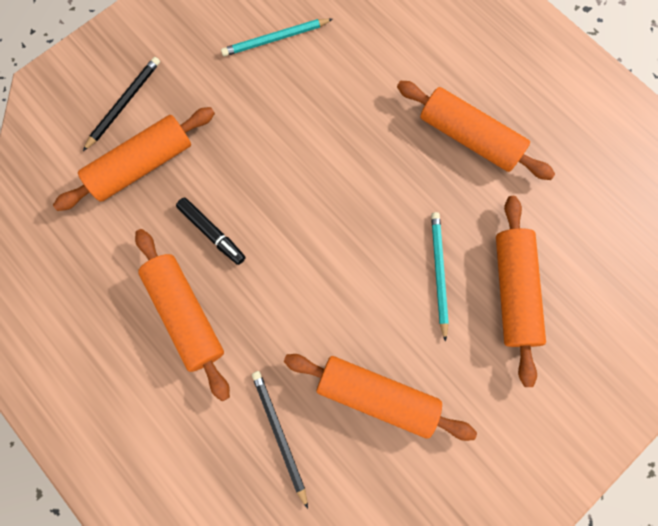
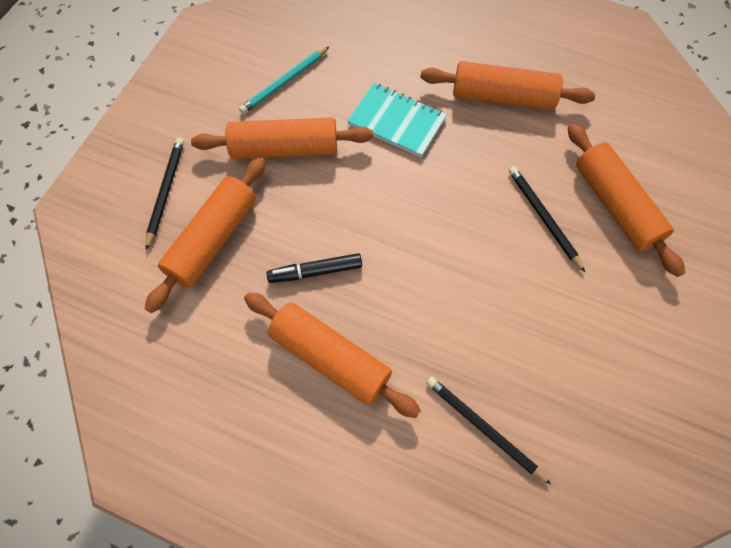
camera: 25 degrees left, 10 degrees down
black marker [176,198,246,265] -> black marker turned 150 degrees clockwise [267,253,362,283]
orange rolling pin [284,354,477,441] -> orange rolling pin moved to [191,117,373,159]
turquoise pencil [431,212,449,342] -> black pencil [509,166,585,272]
none -> turquoise notebook [347,83,447,158]

